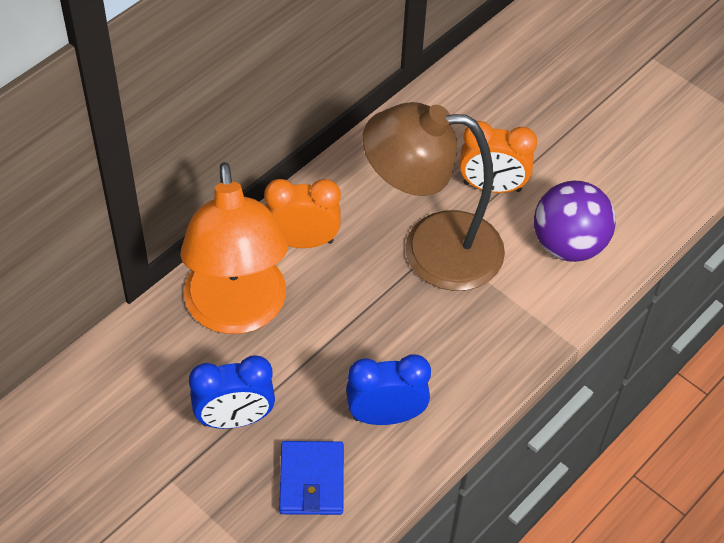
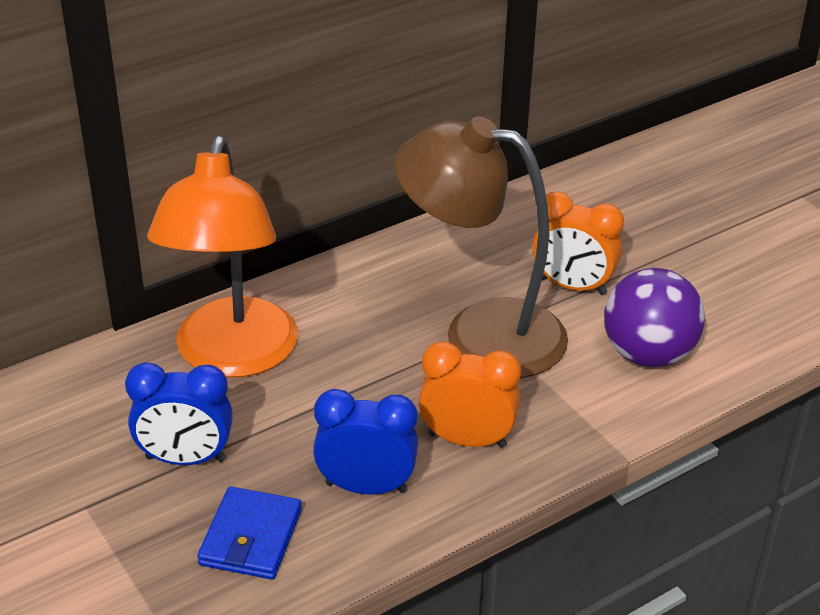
camera: 15 degrees right, 15 degrees down
orange clock [264,179,341,248] -> orange clock moved to [419,341,521,448]

